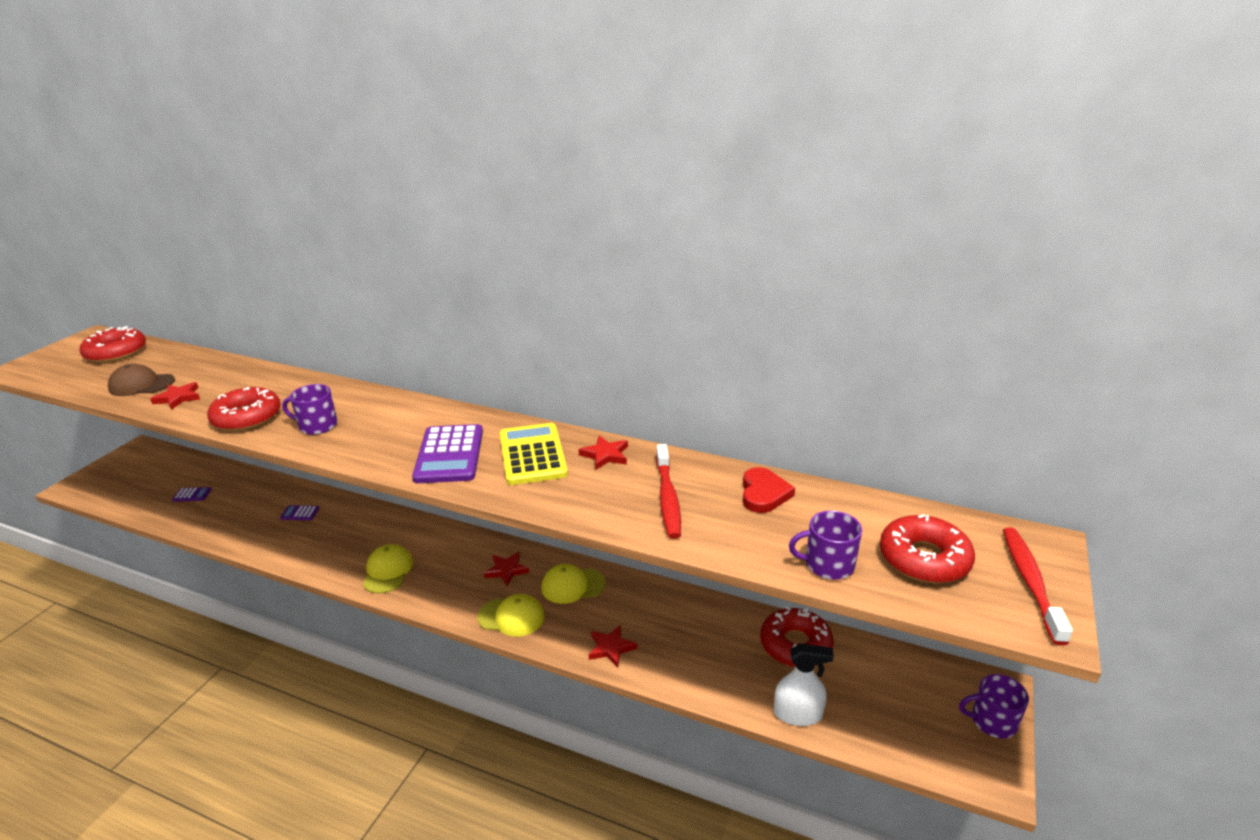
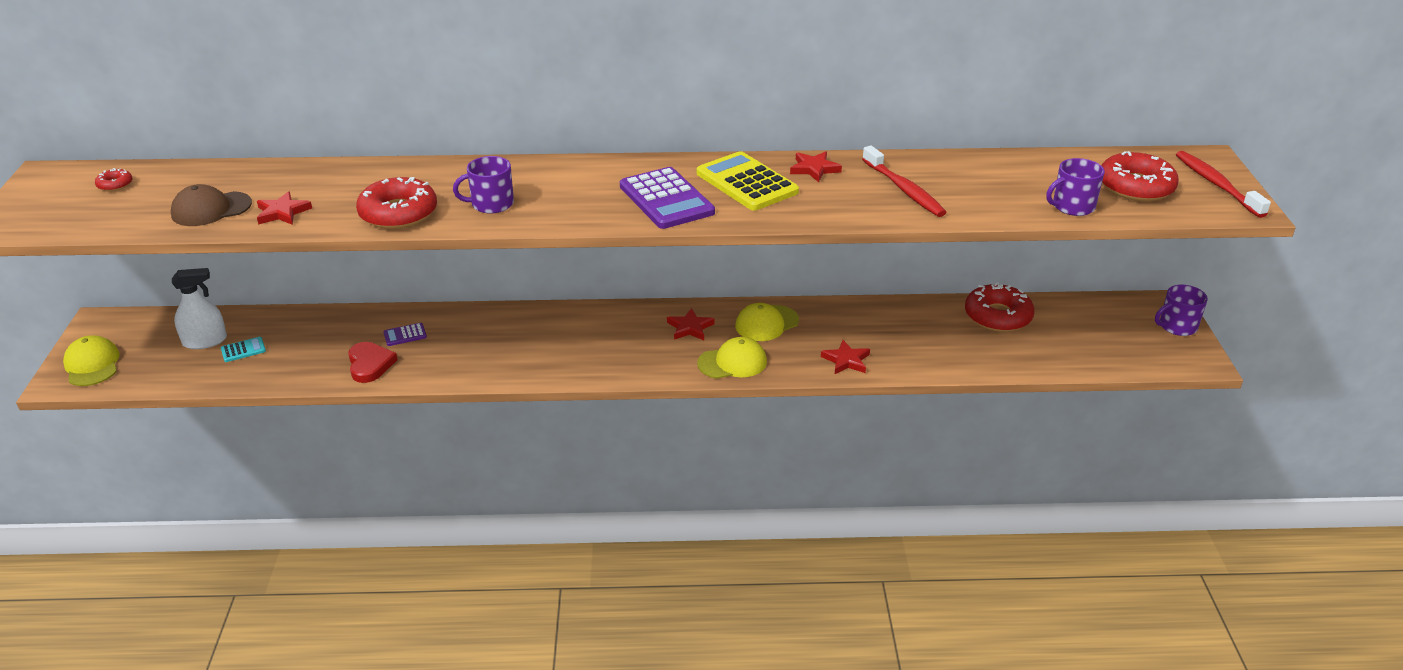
camera: 25 degrees left, 5 degrees up
red donut [80,326,146,363] -> red donut [95,168,133,191], size x0.46
purple calculator [172,487,212,502] -> turquoise calculator [221,337,266,362]
yellow cap [363,544,413,593] -> yellow cap moved to [63,336,120,386]
red heart [743,467,795,513] -> red heart moved to [348,342,398,383]
white spray bottle [774,643,834,726] -> white spray bottle moved to [172,268,227,349]

